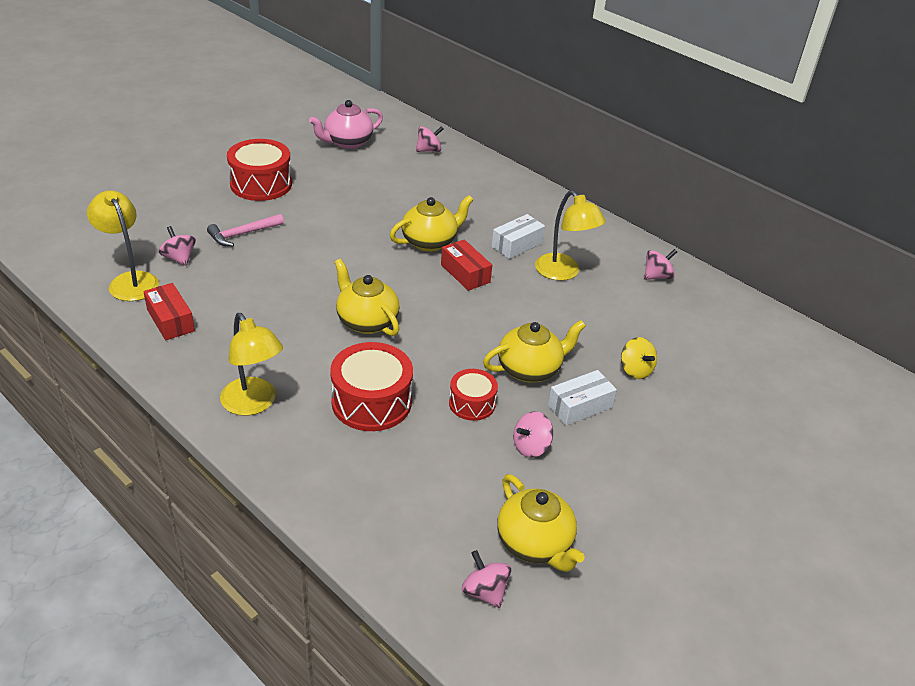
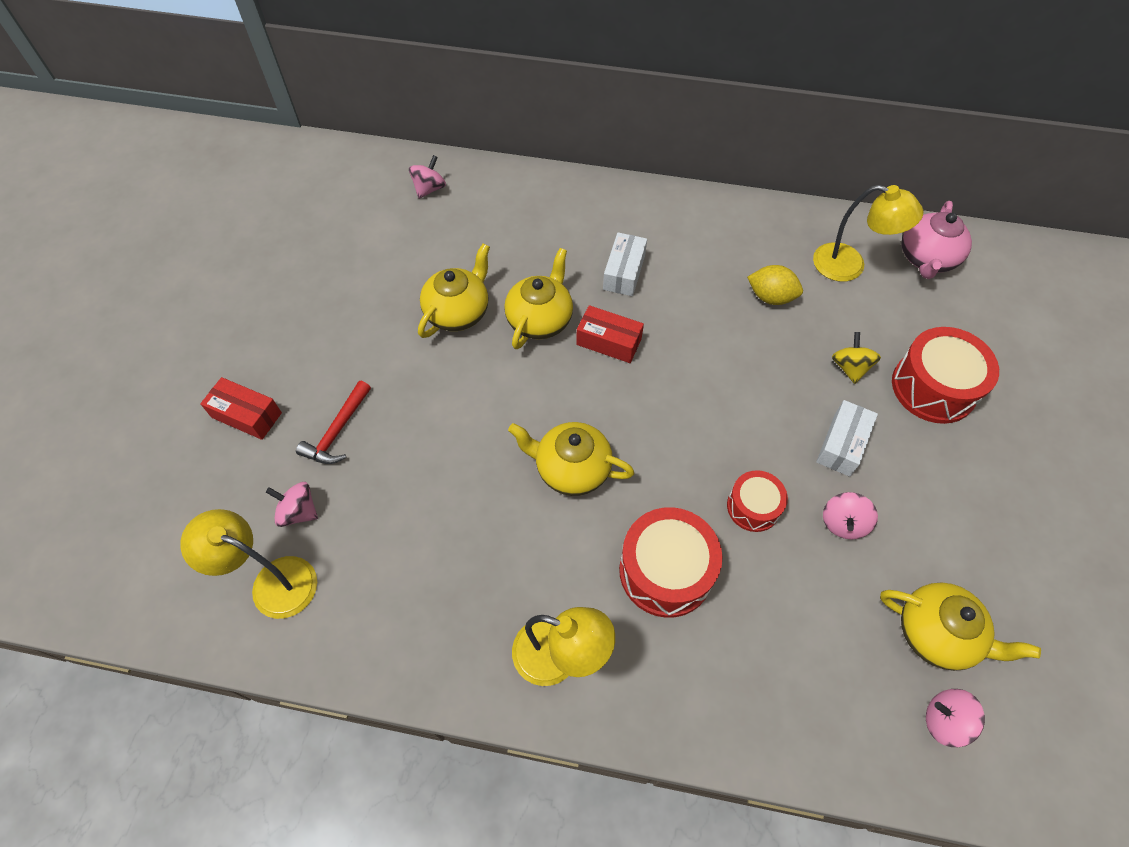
camera: 30 degrees left, 20 degrees up
red box [144,283,195,341] -> red box moved to [200,377,282,440]
pink hammer [207,214,284,246] -> red hammer [296,381,371,464]
red drum [227,139,292,201] -> red drum moved to [892,327,999,424]
pink teapot [309,100,383,149] -> pink teapot moved to [901,201,972,279]
yellow teapot [483,320,586,382] -> yellow teapot moved to [418,243,490,338]
yellow lamp [535,190,606,281] -> yellow lamp moved to [813,185,923,282]
yellow spinning top [621,337,657,379] -> yellow spinning top turned 120 degrees counterclockwise [832,332,881,384]
pink spinning top [644,249,677,280] -> none
none -> yellow lemon [747,265,803,305]

